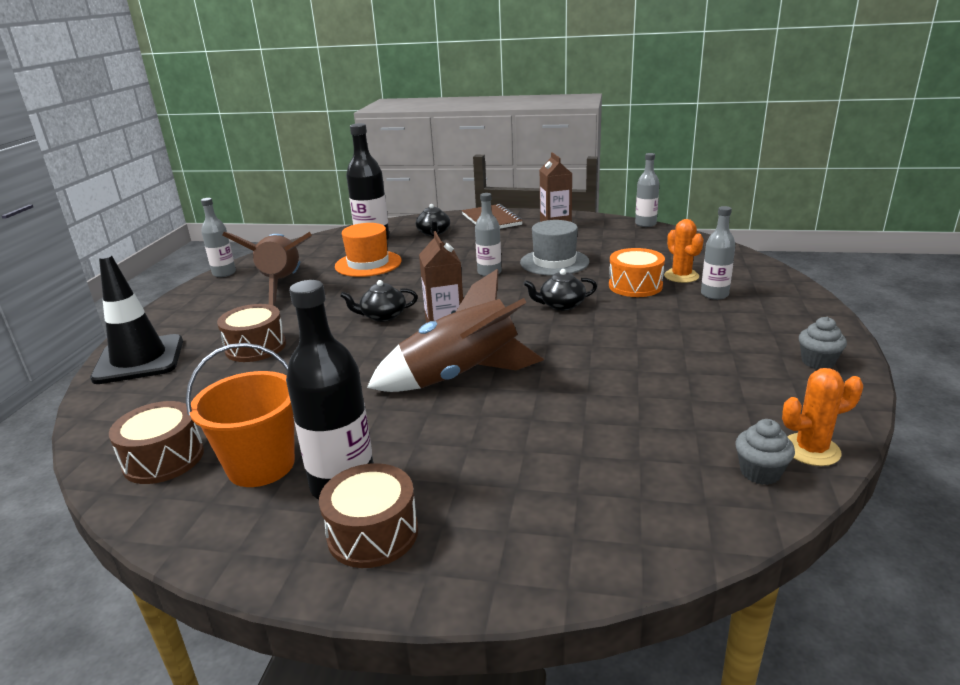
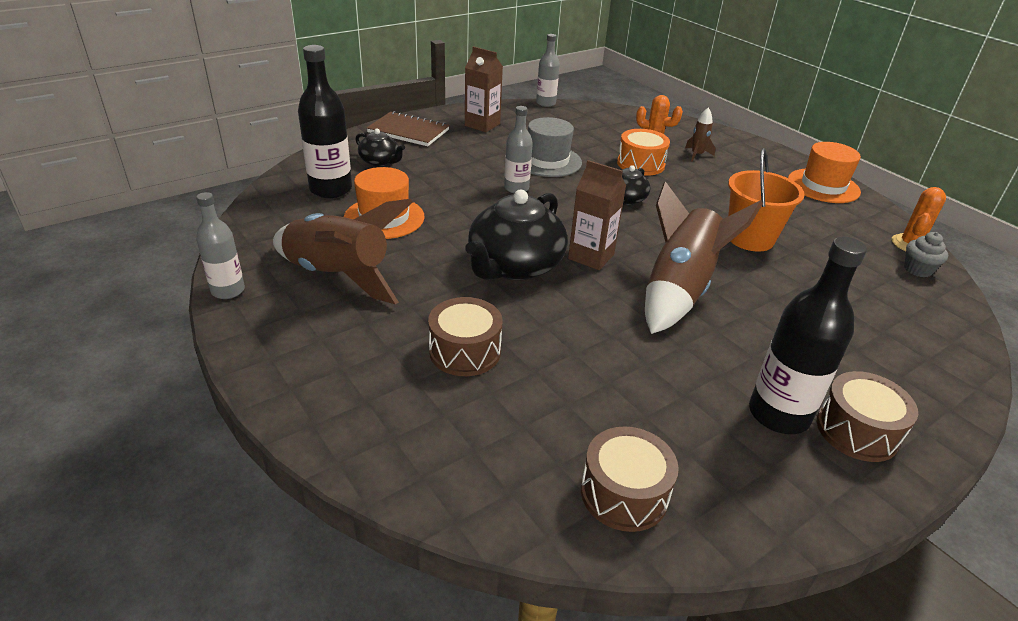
camera: 50 degrees left, 10 degrees up
black traffic cone [90,254,183,384] -> none
orange bucket [186,343,295,487] -> orange bucket moved to [728,148,805,252]
black teapot [340,280,418,322] -> black teapot [465,190,568,280], size x1.95
grey bottle [701,206,736,300] -> brown rocket [685,108,715,162]
grey cupcake [799,317,847,369] -> orange hat [788,142,861,203]

